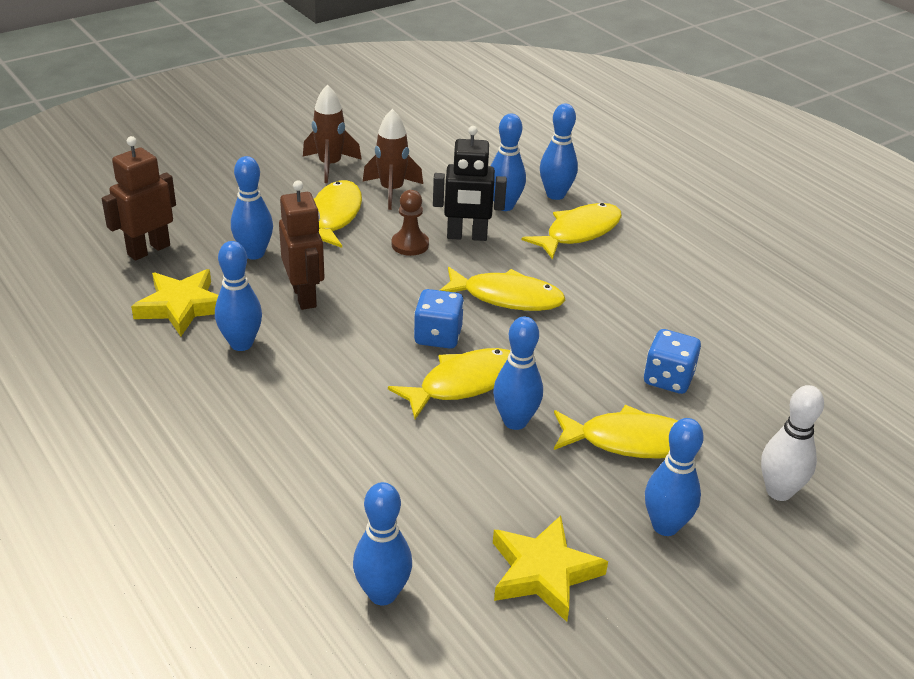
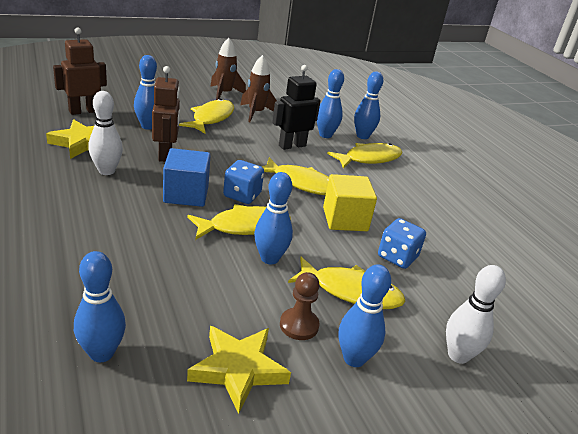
camera: 10 degrees right, 5 degrees down
blue bowling pin [215,241,262,351] -> white bowling pin [88,91,123,175]
brown pawn [392,190,429,256] -> brown pawn moved to [280,272,320,340]
black robot [433,126,507,241] -> black robot turned 135 degrees clockwise [272,65,321,150]
none -> blue cube [163,148,210,207]
none -> yellow cube [323,174,377,231]

